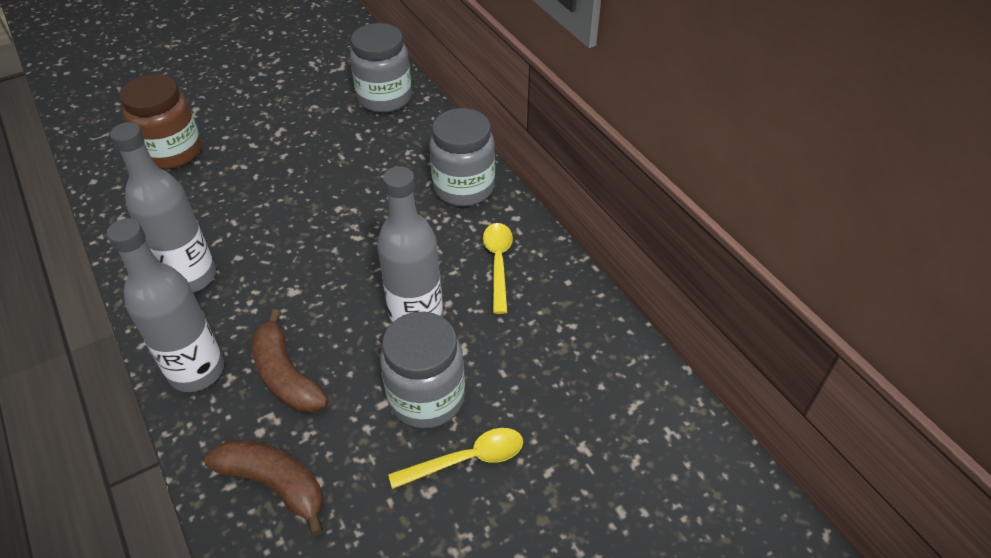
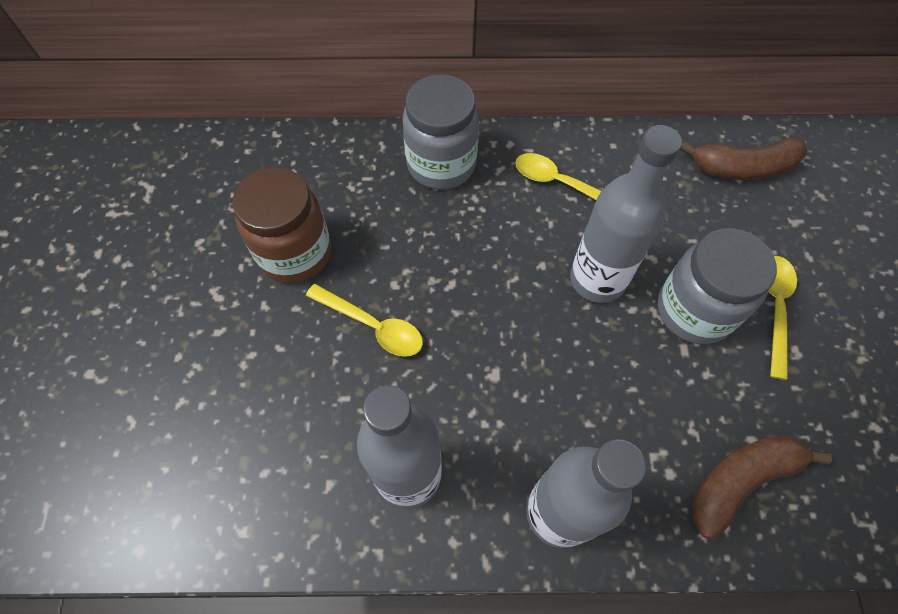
camera: 60 degrees left, 15 degrees up
brown jar [120,74,202,169] -> brown jar moved to [233,167,331,283]
brown banana [252,309,328,413] -> brown banana moved to [680,137,807,180]
grey jar [350,23,412,113] -> none
none -> yellow spoon [306,284,423,357]

